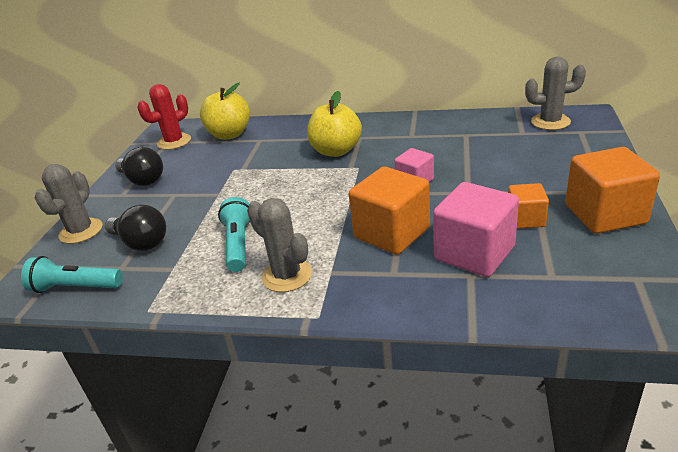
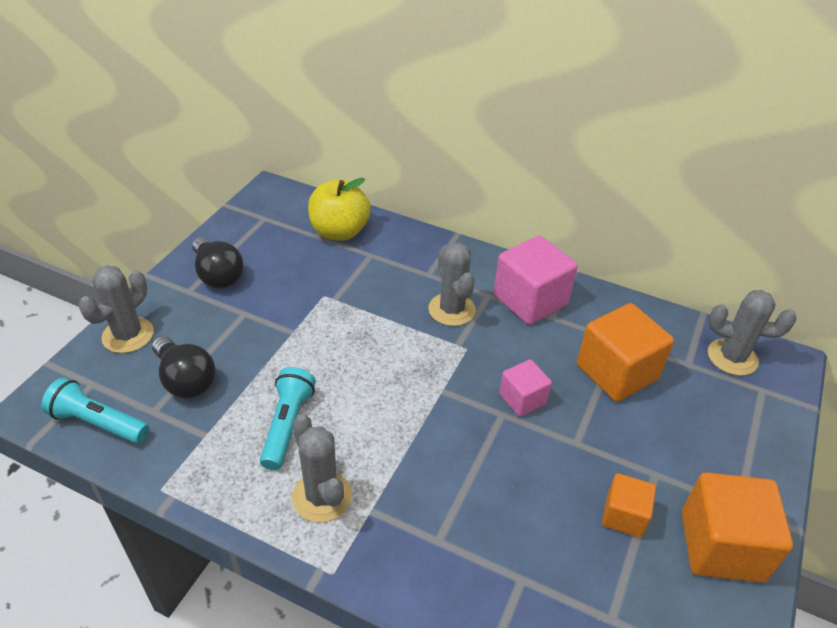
camera: 10 degrees right, 10 degrees up
red cactus [137,84,191,150] -> none
yellow apple [307,91,362,157] -> grey cactus [428,242,476,326]
orange cube [349,167,430,255] -> orange cube moved to [577,303,674,402]
pink cube [433,182,519,277] -> pink cube moved to [494,235,577,325]

